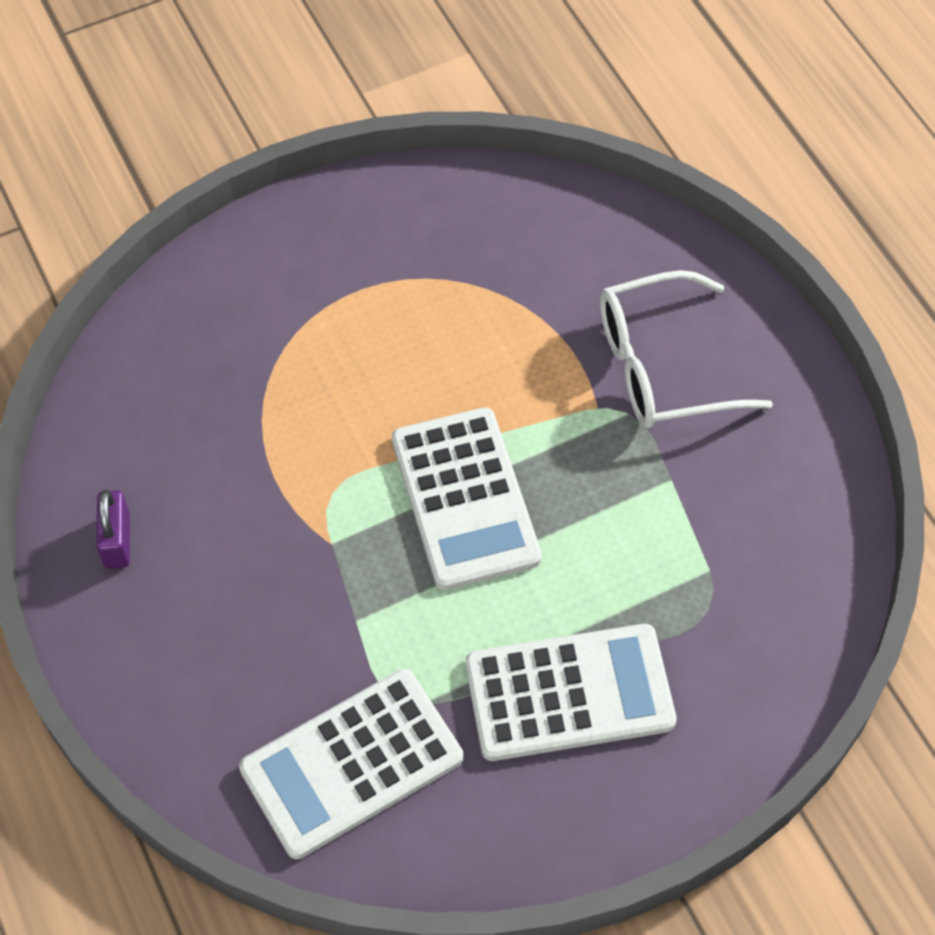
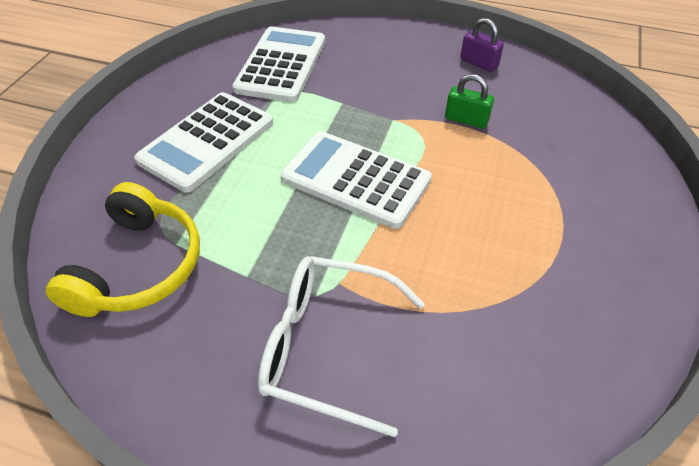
camera: 135 degrees right, 10 degrees down
white glasses [600,270,773,428] -> white glasses turned 105 degrees counterclockwise [258,256,425,437]
none -> yellow headphones [46,182,200,317]
none -> green padlock [445,74,494,129]

